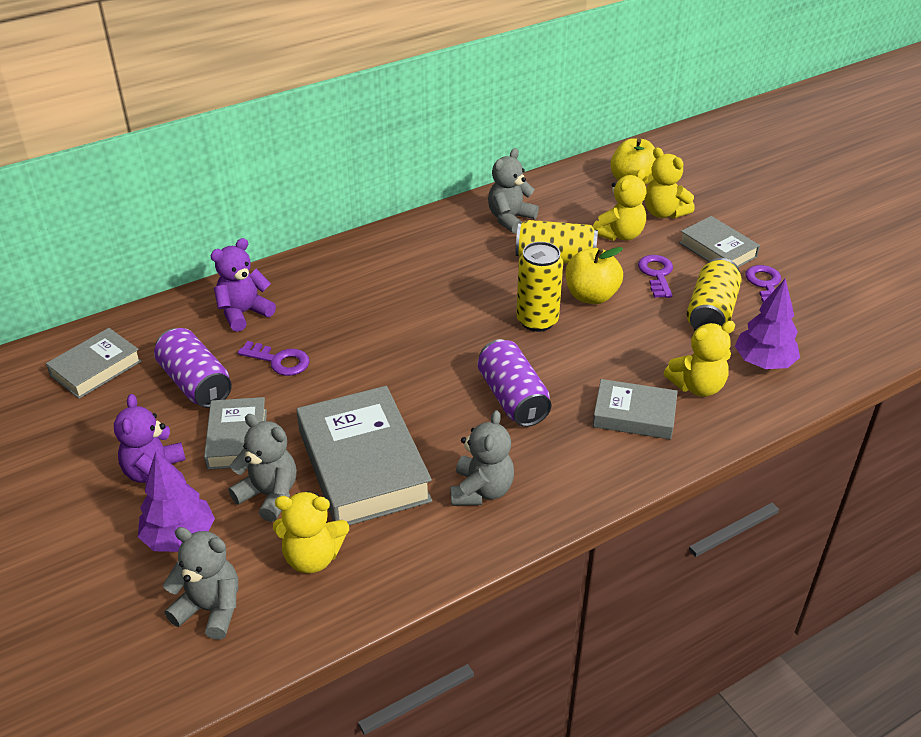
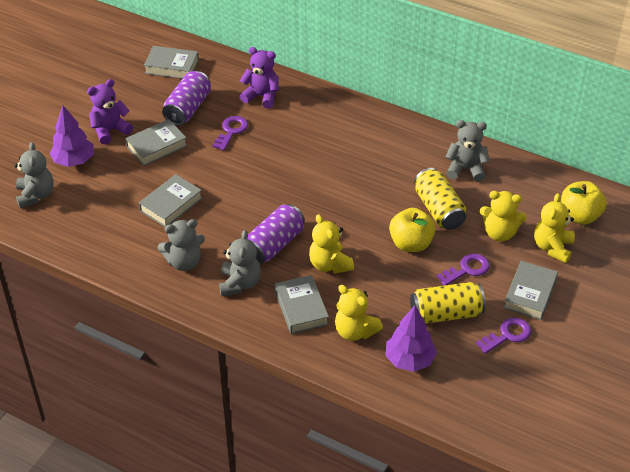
camera: 60 degrees right, 5 degrees up
grey teddy bear [228,414,297,522] -> grey teddy bear moved to [219,230,261,296]
purple key [238,341,310,376] -> purple key turned 150 degrees counterclockwise [212,116,248,150]
yellow teddy bear [273,491,349,573] -> yellow teddy bear moved to [309,214,354,274]
grey book [296,386,432,525] -> grey book [139,174,202,227], size x0.58
yellow can [516,242,563,332] -> none

